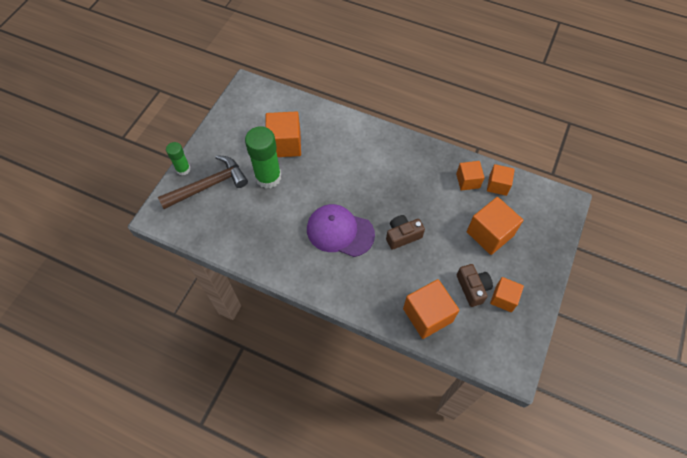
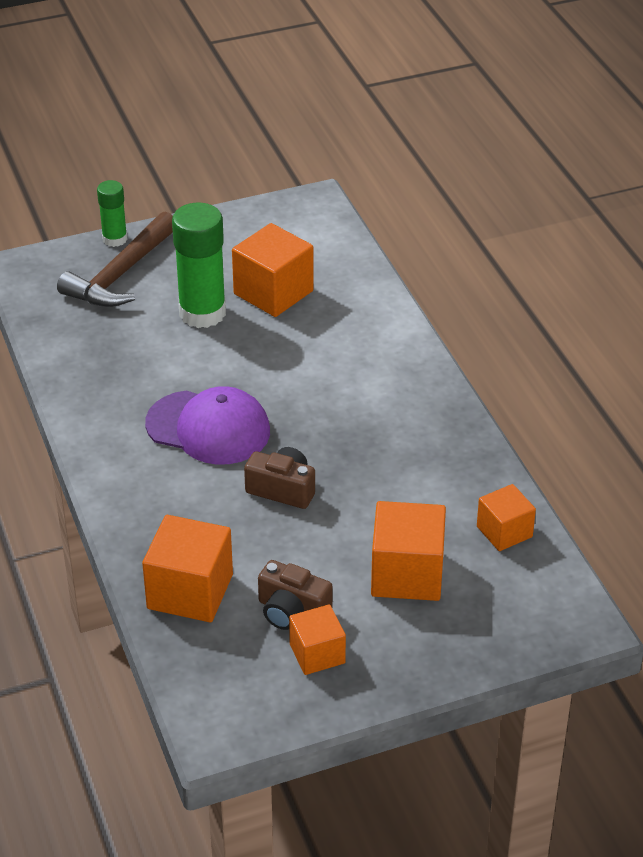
camera: 45 degrees right, 20 degrees down
brown hammer [158,155,248,209] -> brown hammer turned 105 degrees clockwise [57,211,173,307]
purple cap [307,204,375,257] -> purple cap turned 135 degrees clockwise [145,386,270,465]
orange cube [456,161,485,191] -> none
brown camera [457,264,493,307] -> brown camera turned 90 degrees clockwise [258,560,333,630]

